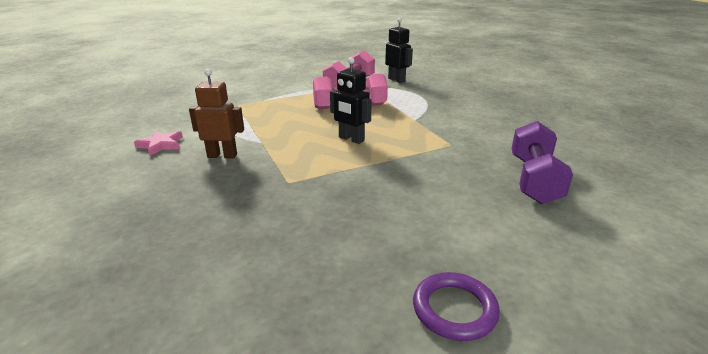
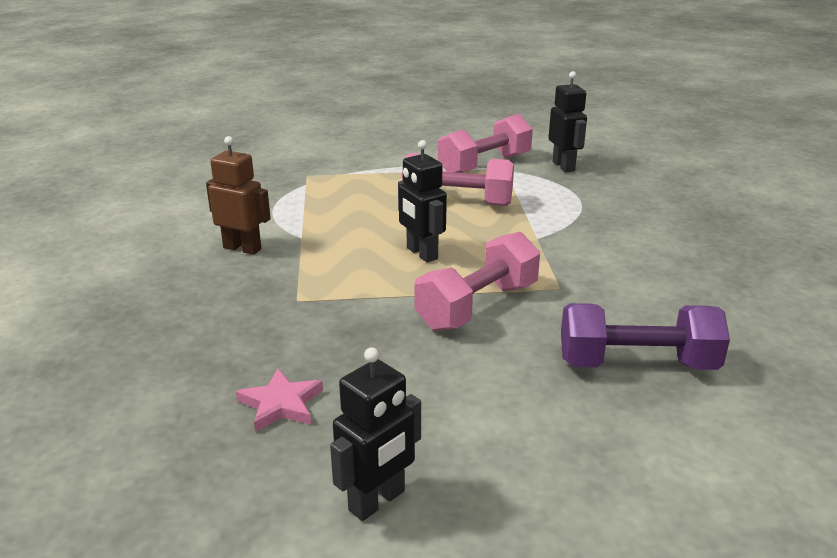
camera: 20 degrees right, 0 degrees up
pink star [134,130,183,156] -> pink star moved to [236,369,323,432]
purple ring [413,272,500,341] -> black robot [330,347,421,521]
purple dumbbell [511,121,573,204] -> purple dumbbell turned 60 degrees clockwise [561,303,730,370]
none -> pink dumbbell [414,232,540,331]

